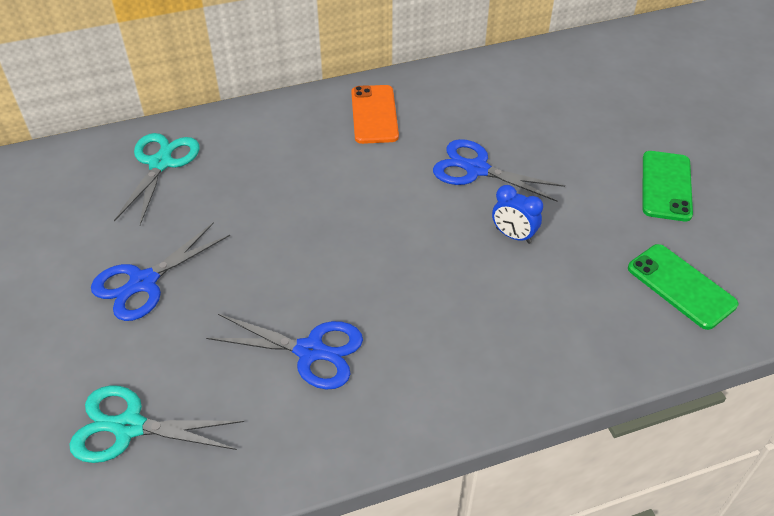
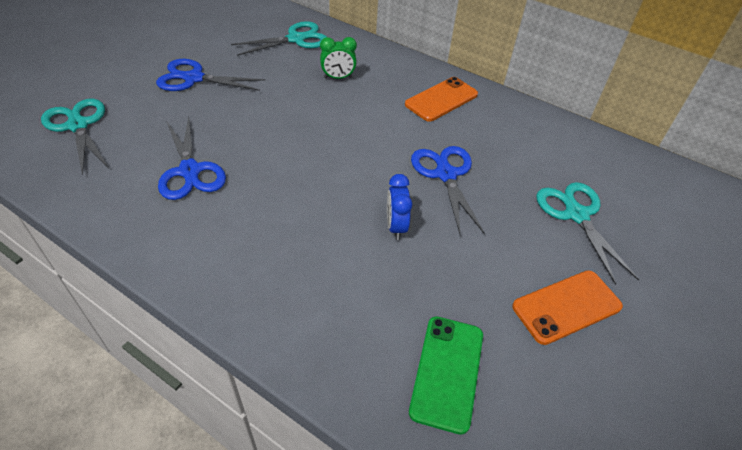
camera: 50 degrees right, 0 degrees up
green phone [643,151,693,222] -> orange phone [512,270,623,345]
none -> green clock [320,37,357,79]
none -> turquoise scissors [536,182,639,285]

